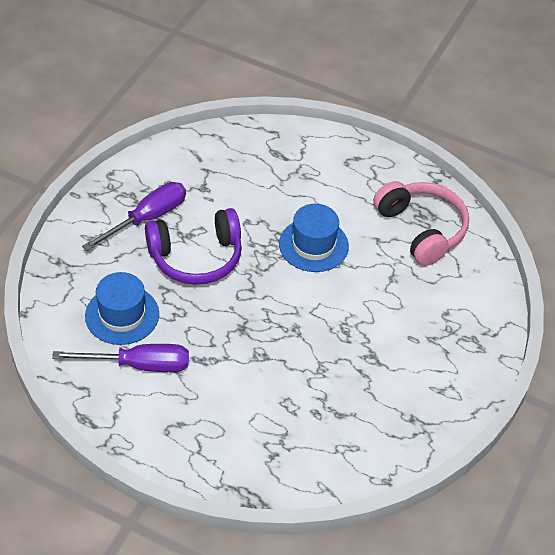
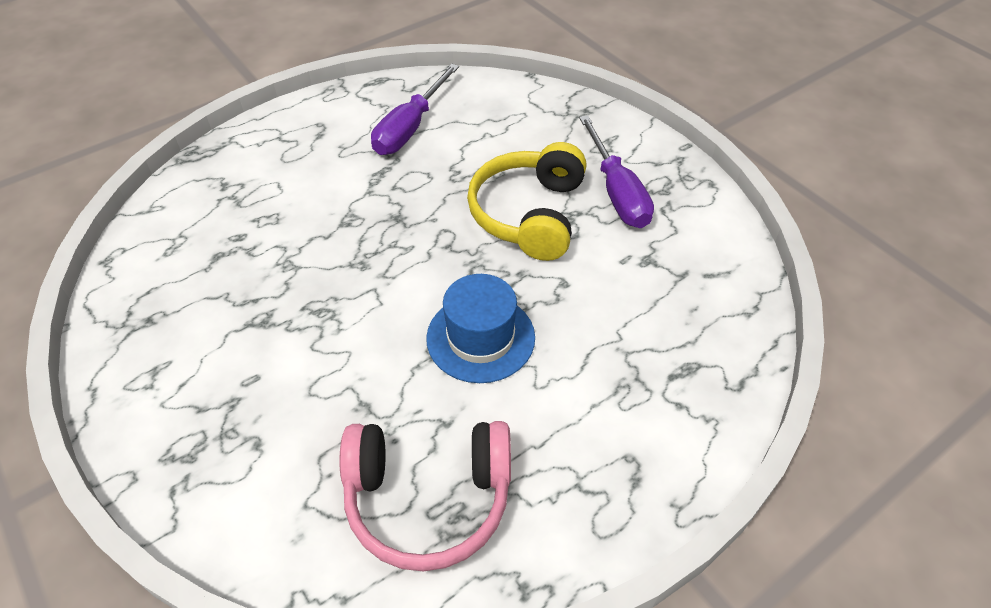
camera: 120 degrees right, 0 degrees up
blue hat [85,272,159,345] -> none
purple headphones [145,208,242,285] -> yellow headphones [467,142,586,261]

